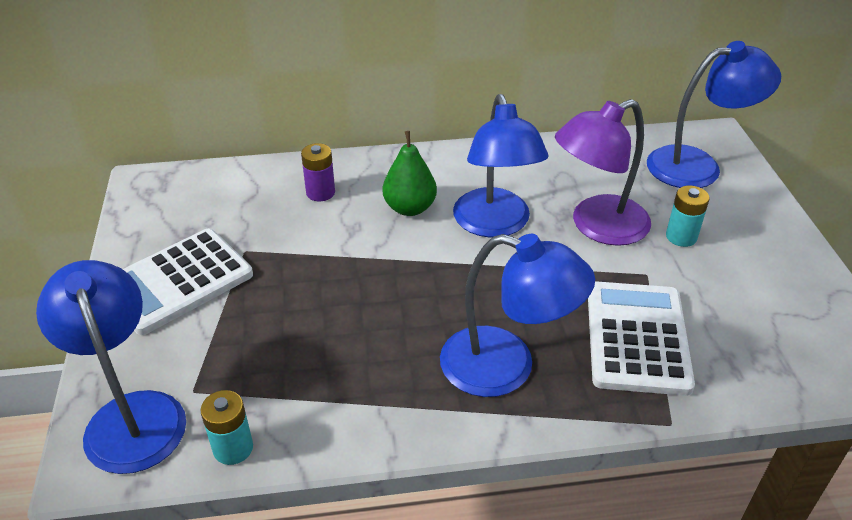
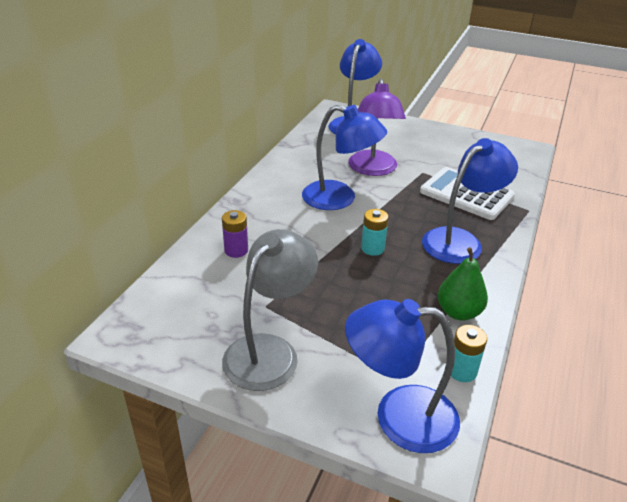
camera: 60 degrees left, 5 degrees down
white calculator [123,229,253,335] -> grey lamp [222,229,318,391]
green pear [383,131,437,216] -> green pear moved to [438,247,488,321]
turquoise battery [666,186,710,247] -> turquoise battery moved to [361,209,389,256]

